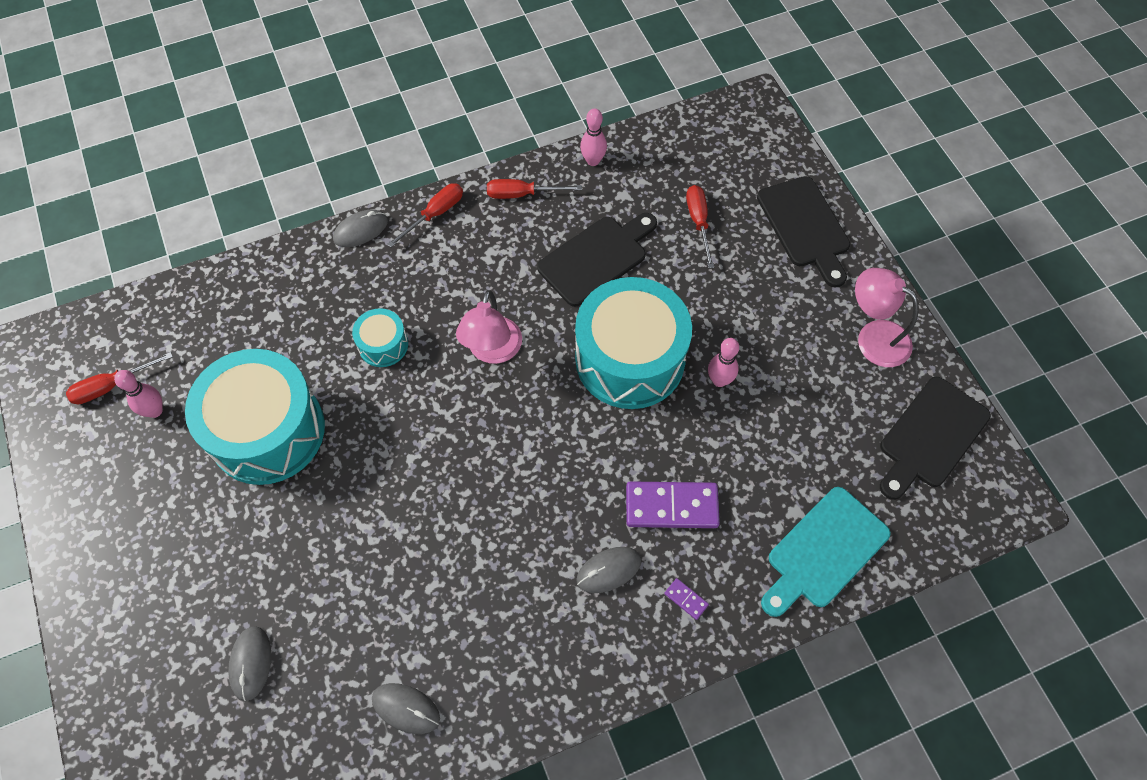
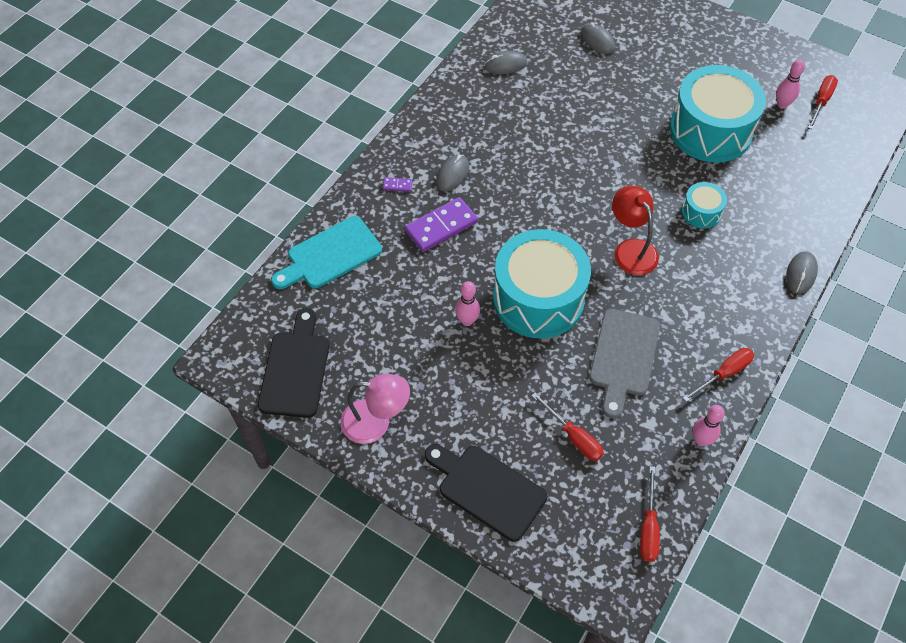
camera: 145 degrees right, 5 degrees down
red screwdriver [387,183,463,247] -> red screwdriver moved to [640,466,660,562]
pink lamp [456,290,522,364] -> red lamp [612,186,659,275]
black cutting board [537,213,657,307] -> grey cutting board [589,309,660,418]
turquoise cutting board [761,487,891,617] -> turquoise cutting board turned 135 degrees counterclockwise [271,216,382,289]

